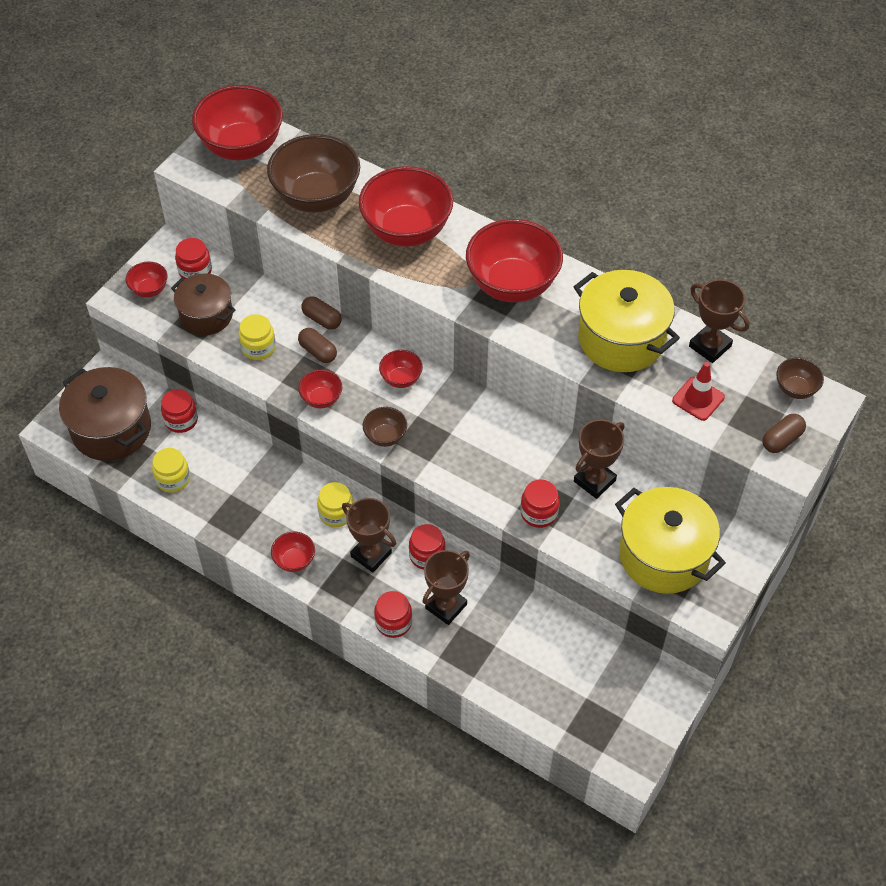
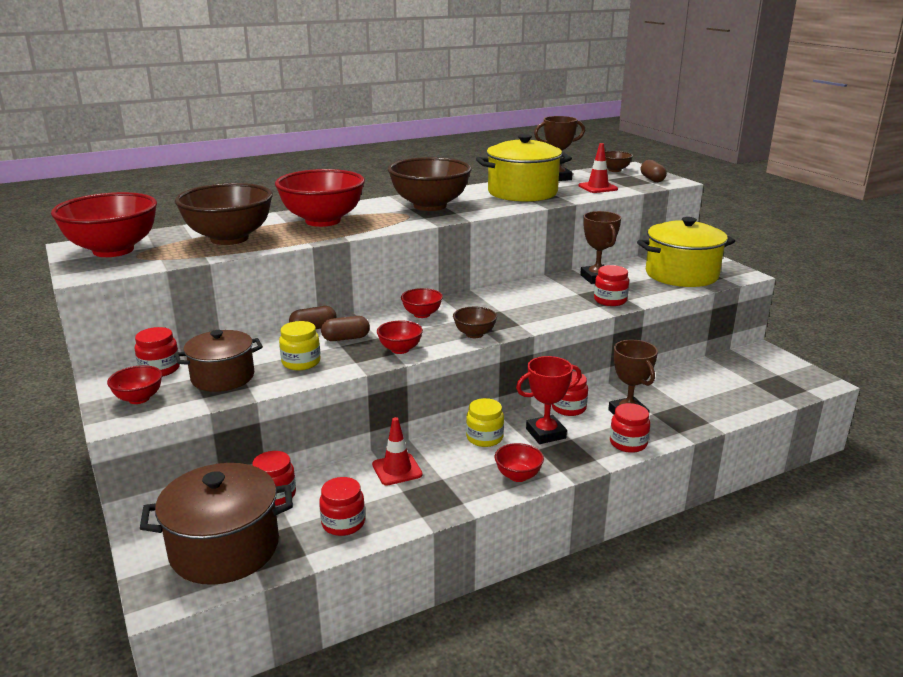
camera: 60 degrees left, 30 degrees down
yellow jar [152,448,190,492] -> red jar [319,477,365,536]
brown trophy [342,498,396,573] -> red trophy [516,356,581,444]
red bowl [466,219,563,302] -> brown bowl [388,157,472,211]
none -> red traffic cone [372,417,423,485]

